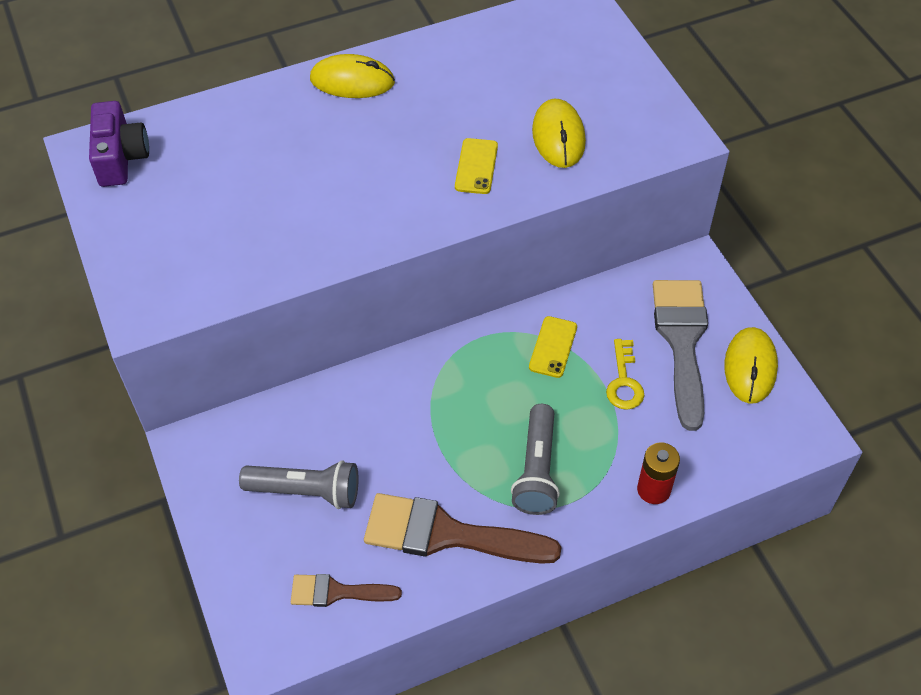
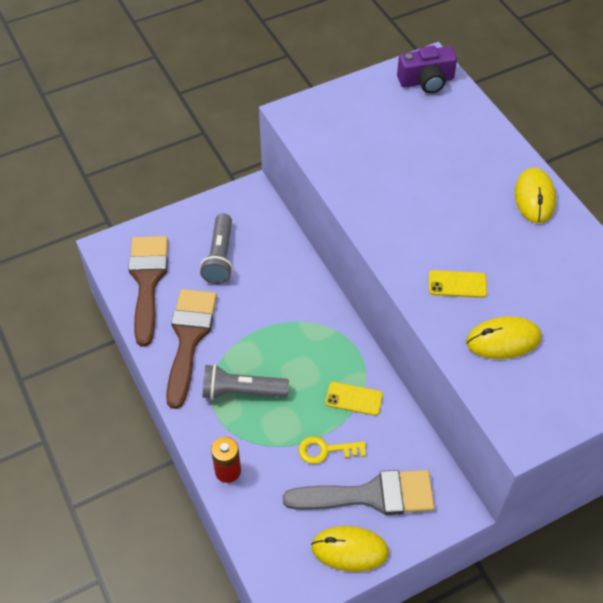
camera: 85 degrees right, 0 degrees up
brown brush [291,574,402,607] -> brown brush [128,236,168,347], size x1.82

